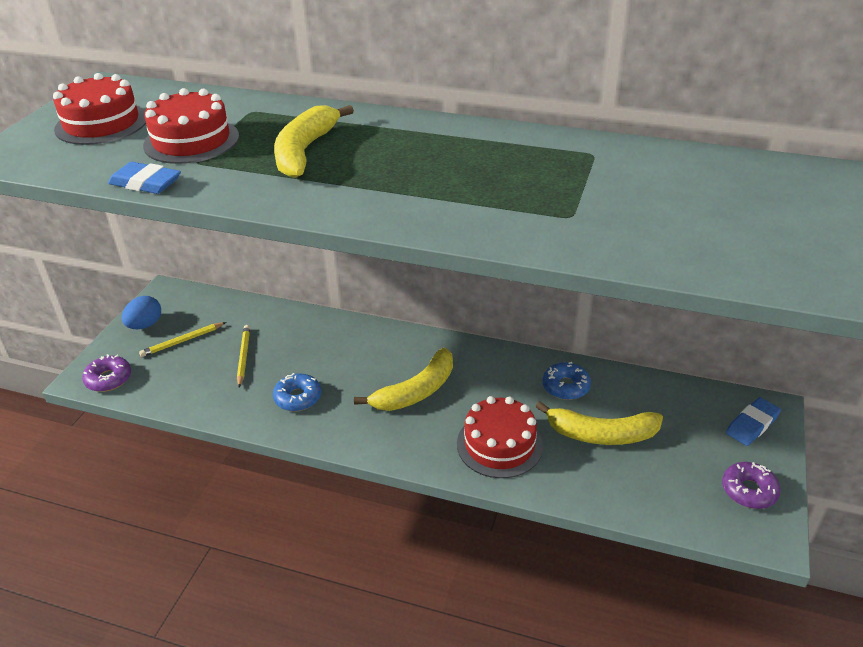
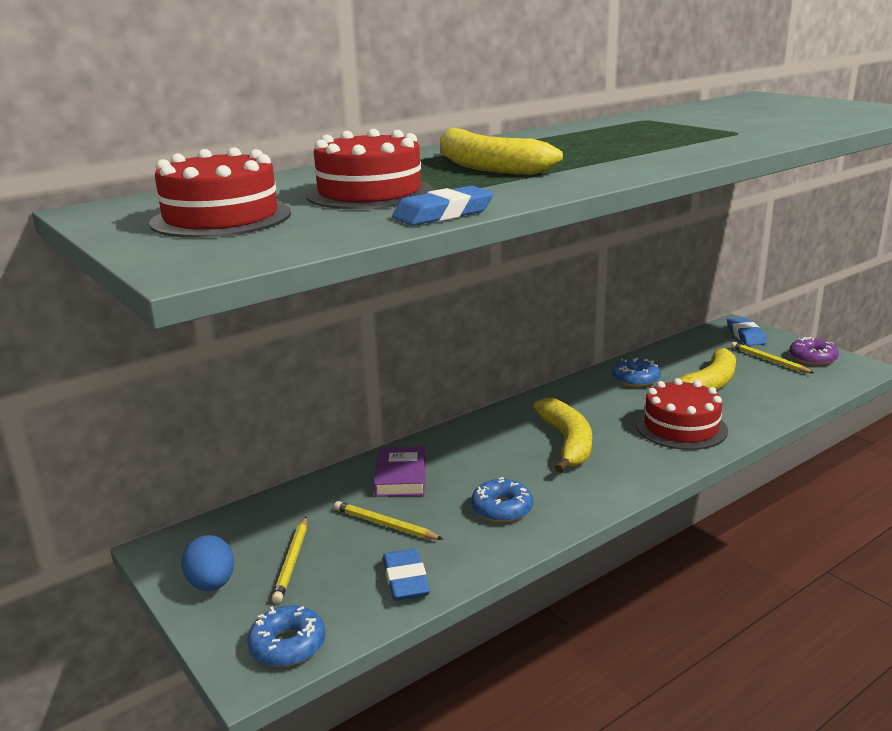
camera: 55 degrees left, 15 degrees down
purple donut [82,354,131,392] -> blue donut [247,605,325,667]
none -> purple book [374,446,426,497]
none -> blue eraser [383,548,430,601]
none -> yellow pencil [731,342,814,373]

